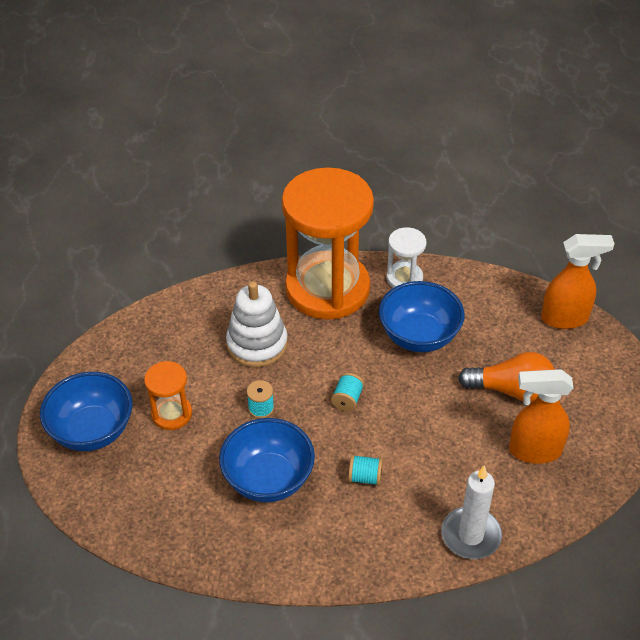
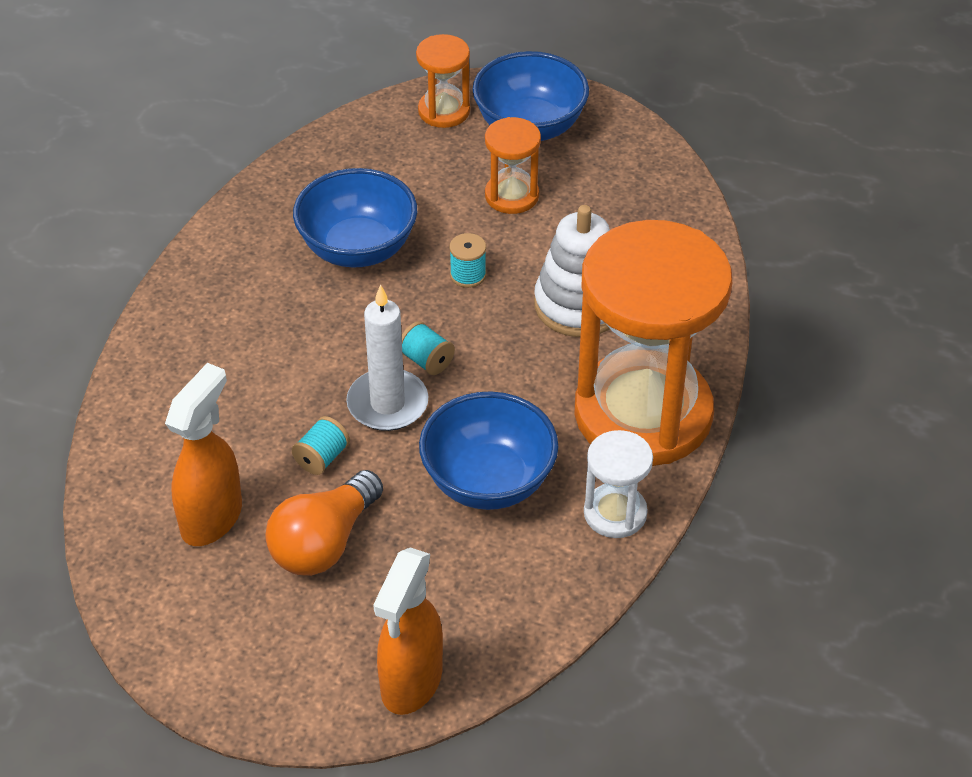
camera: 115 degrees right, 0 degrees up
turquoise spool [348,455,383,486] -> turquoise spool moved to [292,416,350,475]
white candle [441,465,502,559] -> white candle moved to [346,284,429,431]
none -> orange hourglass [416,34,470,128]

